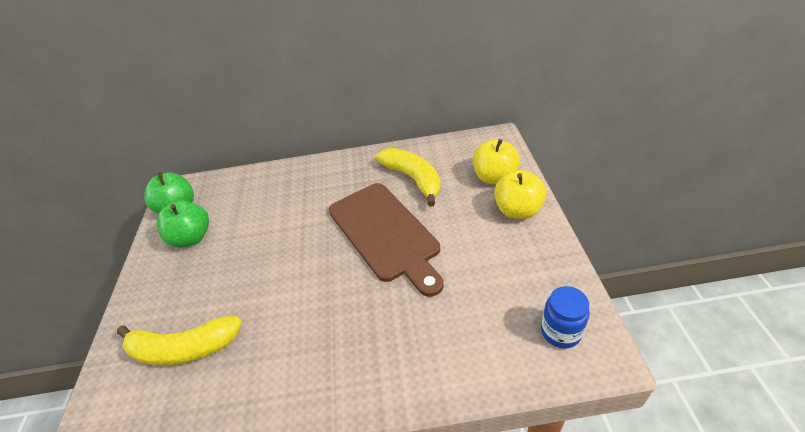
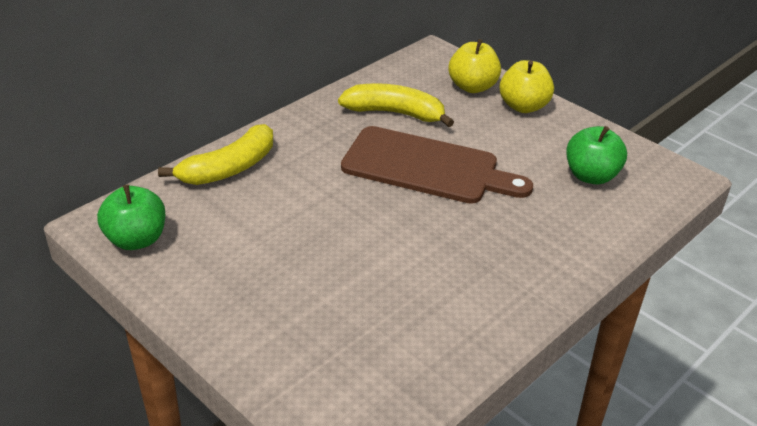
camera: 45 degrees left, 5 degrees down
yellow banana [117,316,242,366] -> yellow banana moved to [158,124,273,185]
green apple [157,200,209,247] -> green apple moved to [566,126,627,185]
blue jar [541,286,590,349] -> none

